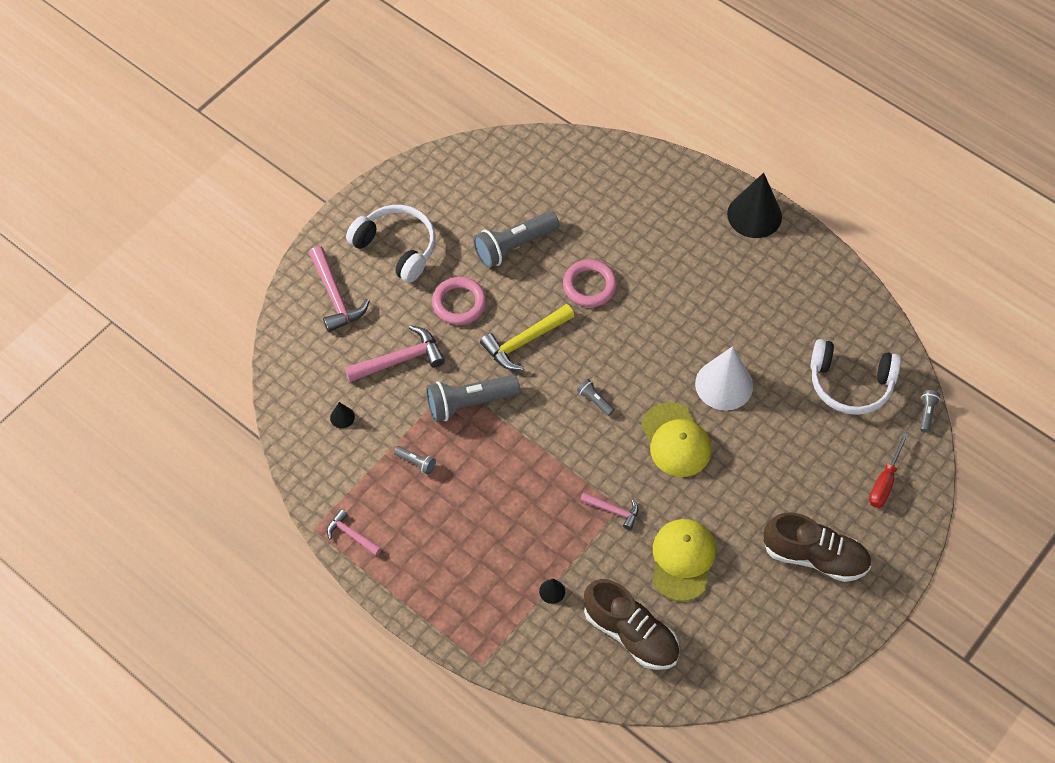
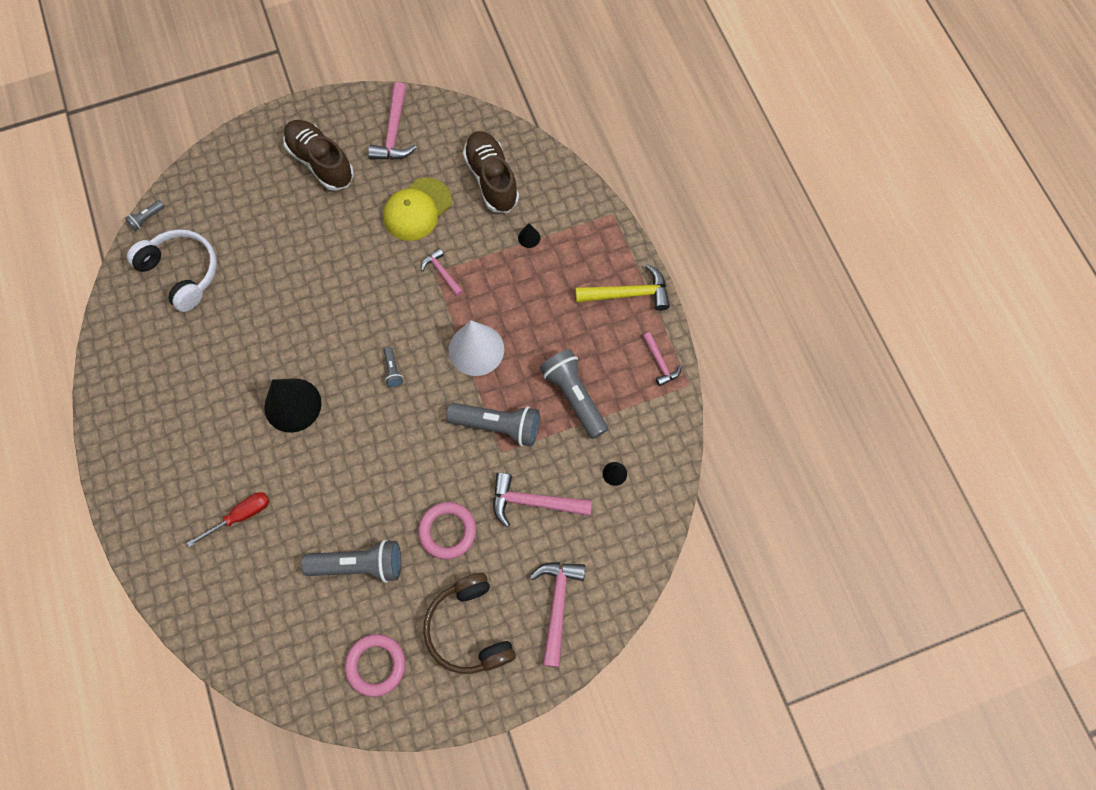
camera: 150 degrees left, 10 degrees up
white headphones [346,205,436,283] -> brown headphones [423,573,516,674]
grey flashlight [394,446,436,474] -> grey flashlight [540,349,608,439], size x2.20
yellow hammer [480,304,574,370] -> yellow hammer moved to [575,264,670,311]
pink ring [563,259,617,307] -> pink ring moved to [345,634,405,697]
yellow cap [641,402,711,477] -> none
white cone [695,346,753,411] -> white cone moved to [449,320,504,376]
black cone [727,173,782,238] -> black cone moved to [264,379,322,433]
red screwdriver [869,433,909,508] -> red screwdriver moved to [187,492,270,547]
none -> pink hammer [368,82,417,160]

